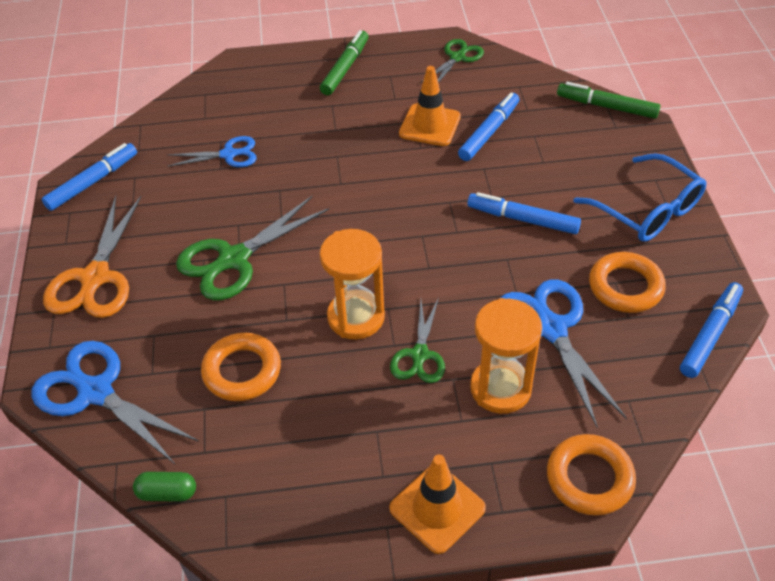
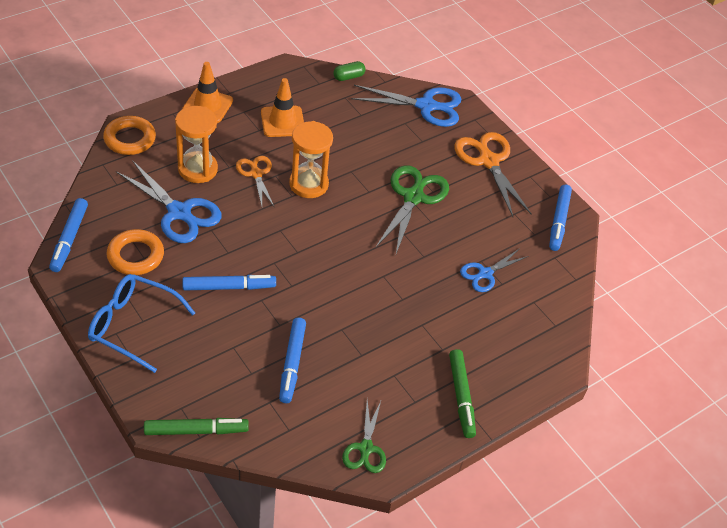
camera: 145 degrees right, 0 degrees up
orange ring [201,333,281,401] -> none
green scissors [390,298,445,383] -> orange scissors [236,156,275,208]
orange traffic cone [399,66,461,146] -> orange traffic cone moved to [261,78,304,137]

